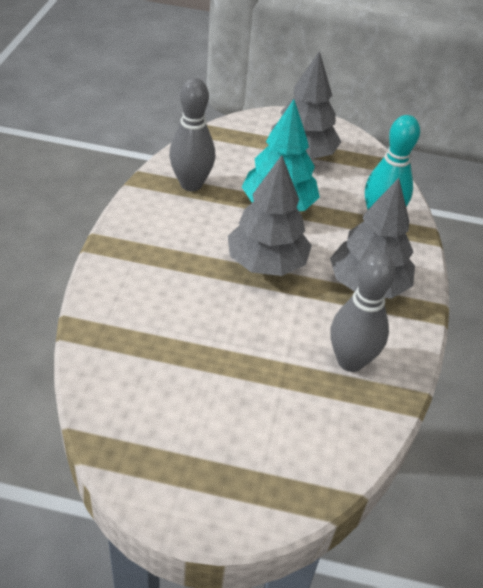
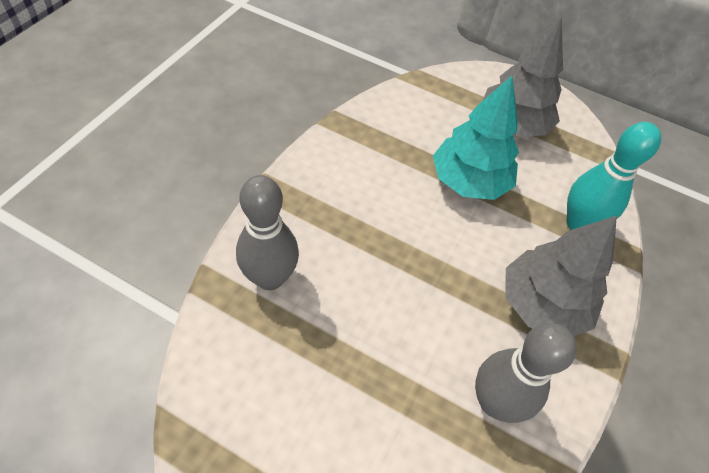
camera: 15 degrees right, 10 degrees up
grey bowling pin [169,78,215,191] -> grey bowling pin moved to [236,175,299,290]
grey tree [228,155,312,276] -> none

